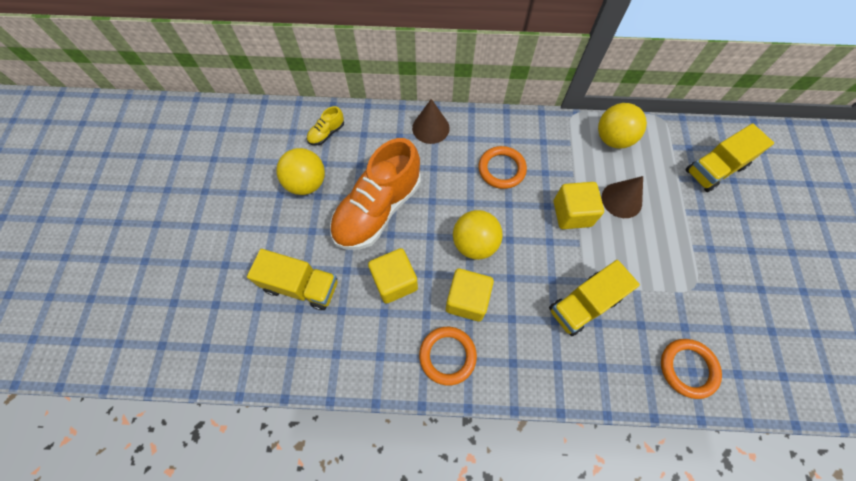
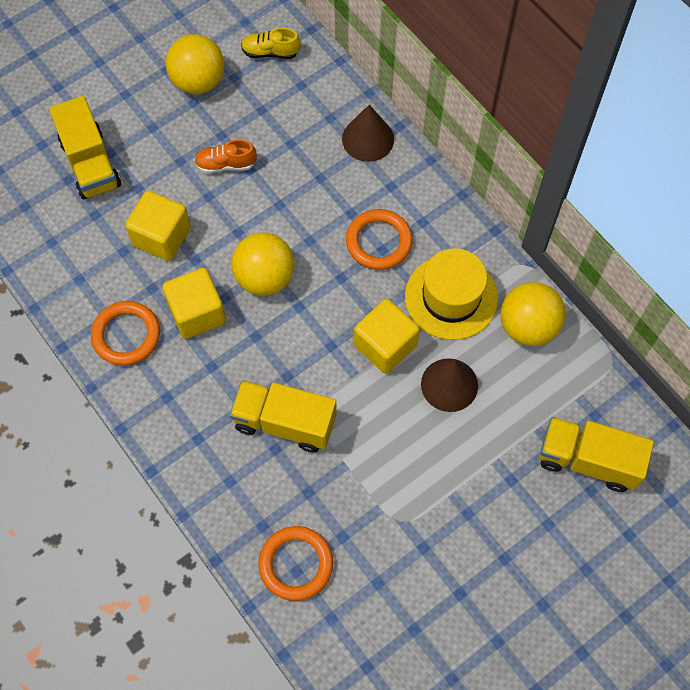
camera: 50 degrees right, 0 degrees up
orange shoe [330,138,421,250] -> orange shoe [194,140,257,173], size x0.41
none -> yellow hat [405,248,498,340]

